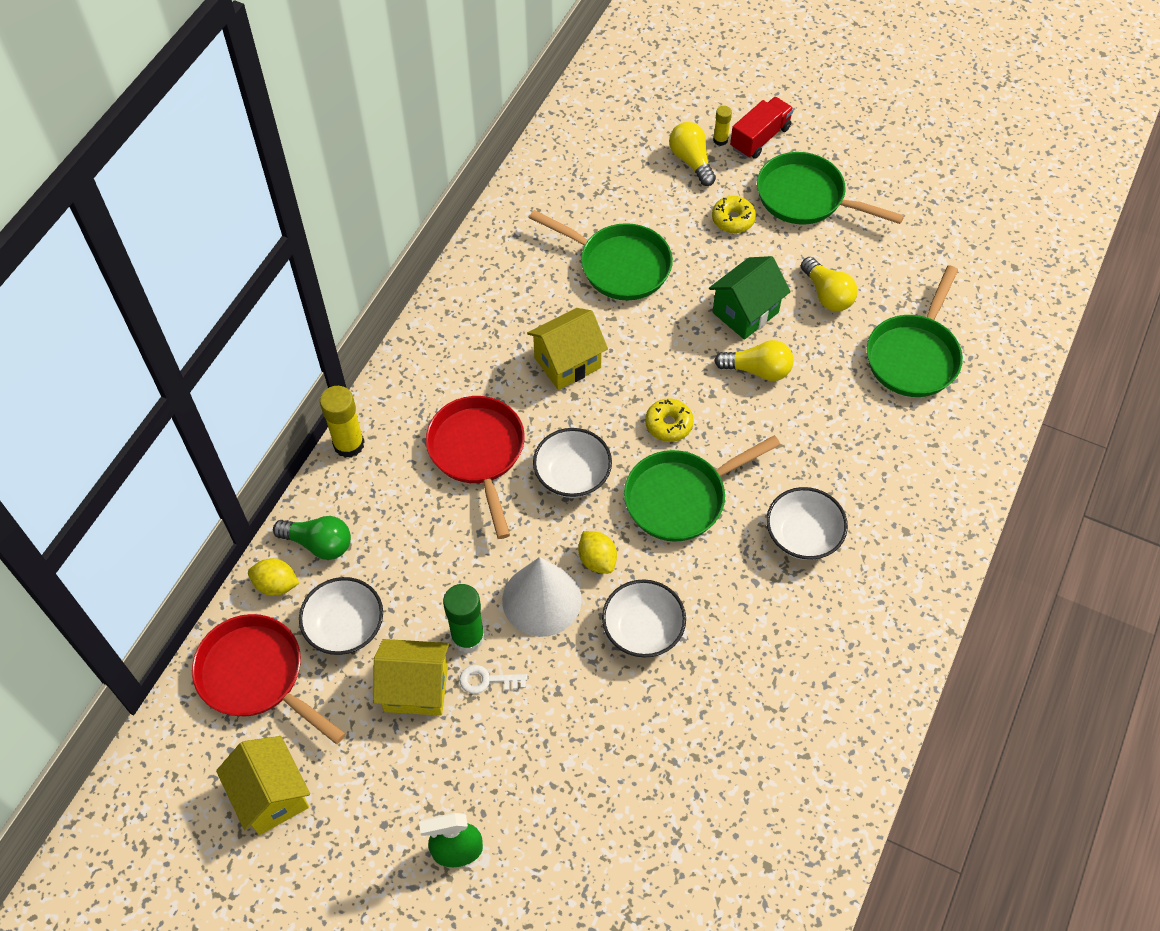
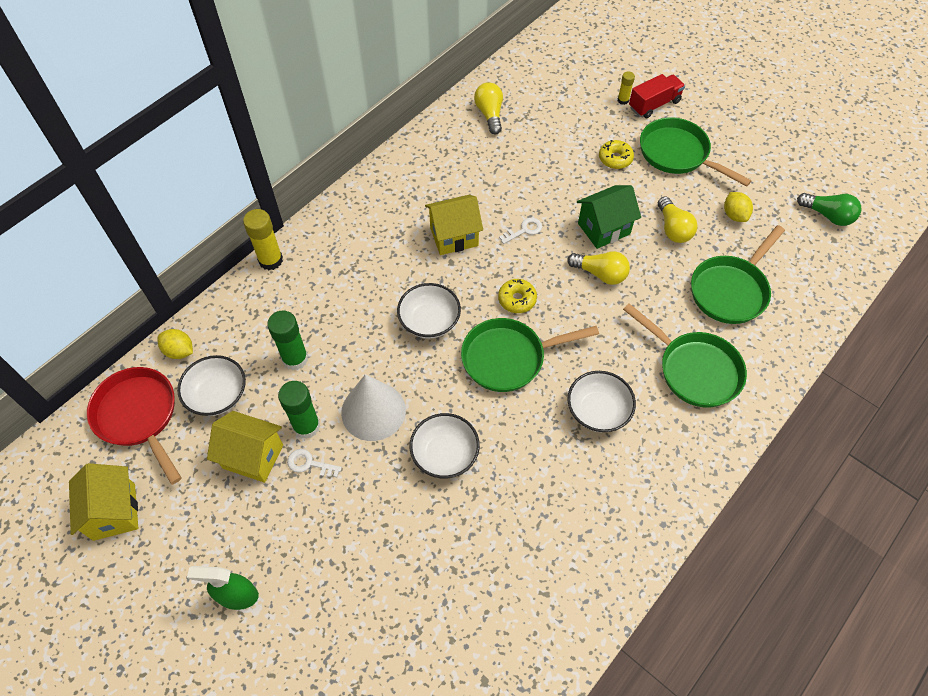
camera: 15 degrees right, 0 degrees up
green light bulb [273,516,351,560] -> green light bulb moved to [797,193,862,226]
red pan [426,396,525,539] -> none
green pan [529,210,673,300] -> green pan moved to [623,303,747,407]
yellow lemon [578,531,617,574] -> yellow lemon moved to [724,192,753,222]
yellow light bulb [669,122,716,186] -> yellow light bulb moved to [474,82,503,134]
none -> green glue stick [267,310,308,370]
none -> white key [499,218,542,244]

